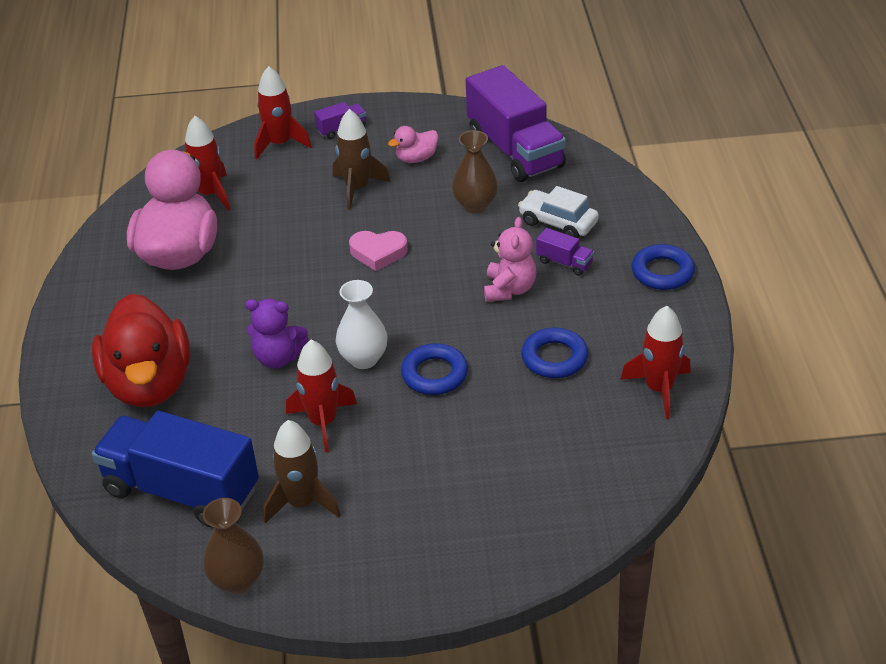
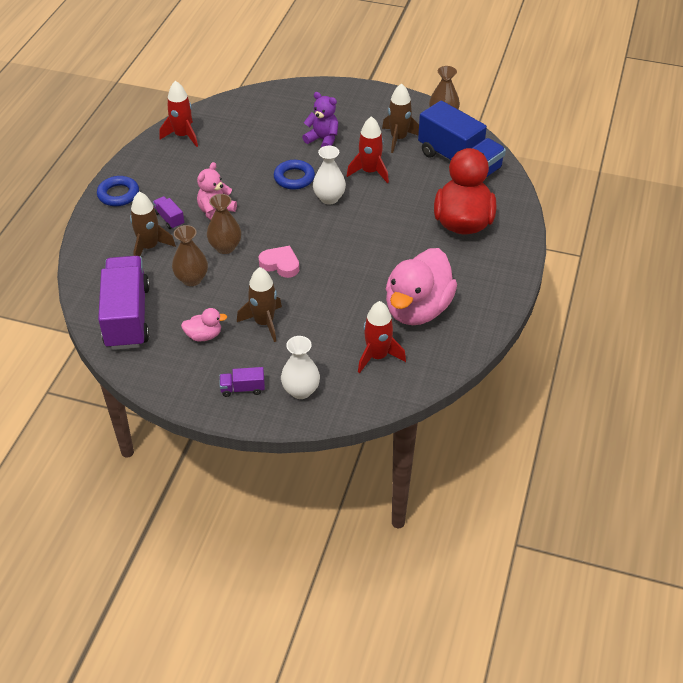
camera: 160 degrees left, 5 degrees up
purple teddy bear [245,299,309,368] -> purple teddy bear moved to [302,92,338,147]
red rocket [254,66,312,160] -> white vase [281,336,320,399]
white car [518,186,599,238] -> brown rocket [130,191,176,256]
blue ring [521,327,588,378] -> none
none -> brown vase [207,194,241,254]

